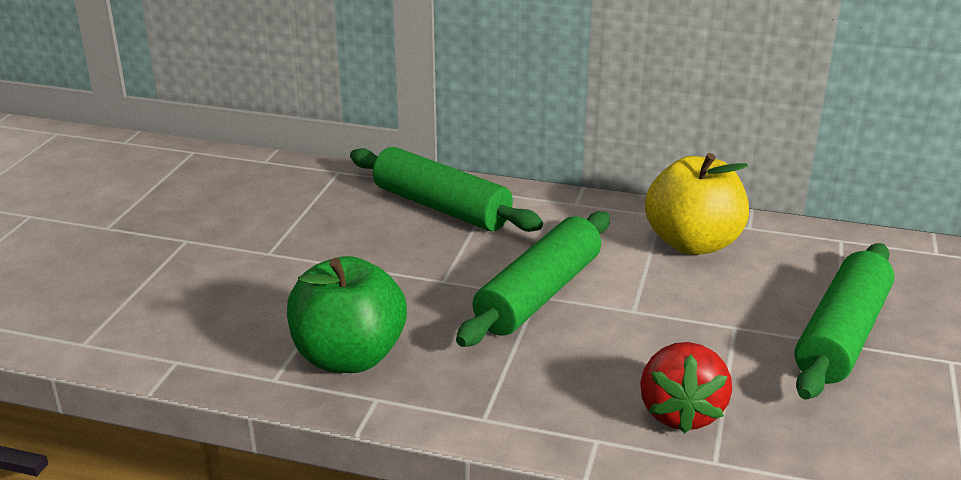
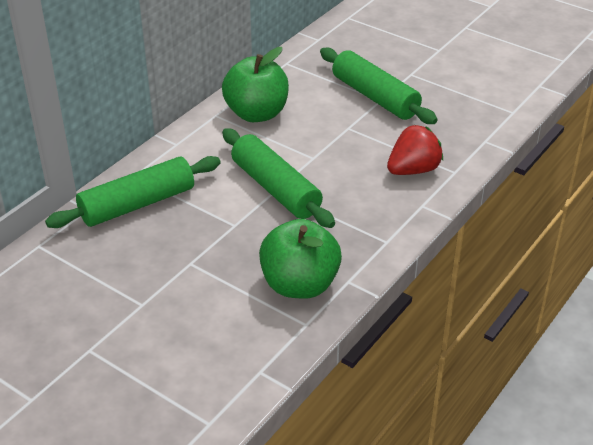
camera: 70 degrees left, 10 degrees up
red strawberry [640,342,732,434] -> red strawberry turned 60 degrees counterclockwise [387,125,443,175]
yellow apple [645,153,749,255] -> green apple [222,47,289,122]

